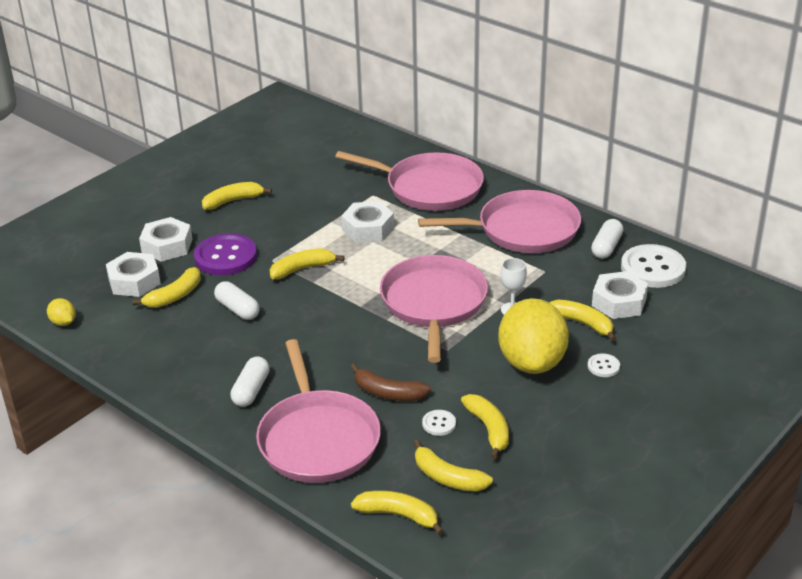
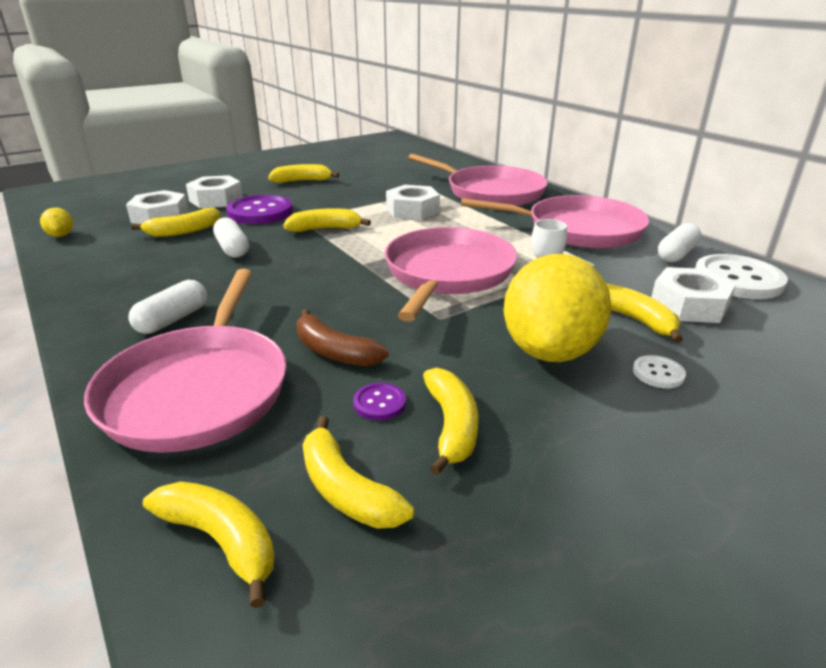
camera: 15 degrees right, 5 degrees down
white button [422,410,456,436] -> purple button [353,383,406,420]

